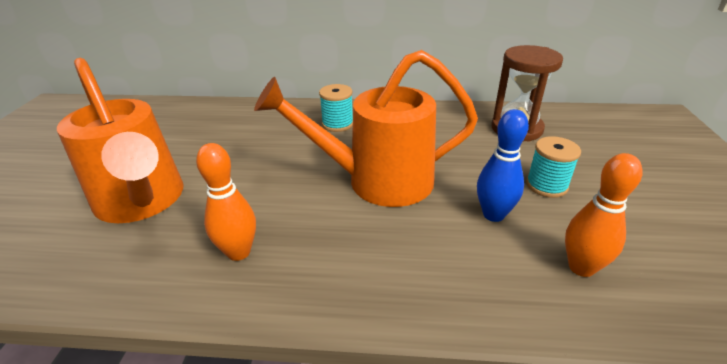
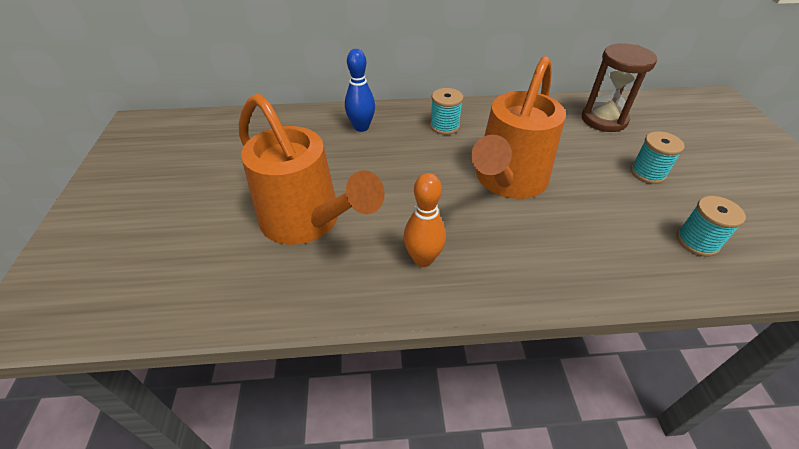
camera: 10 degrees left, 10 degrees up
orange watering can [254,50,478,207] -> orange watering can turned 45 degrees counterclockwise [471,56,566,199]
blue bowling pin [477,109,529,222] -> blue bowling pin moved to [345,49,375,132]
orange bowling pin [565,153,643,277] -> turquoise spool [677,196,746,256]

